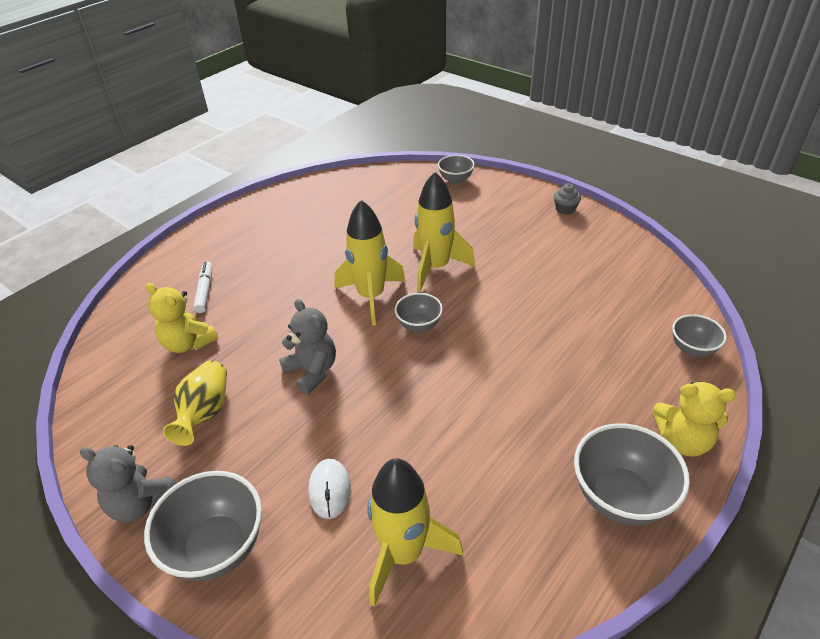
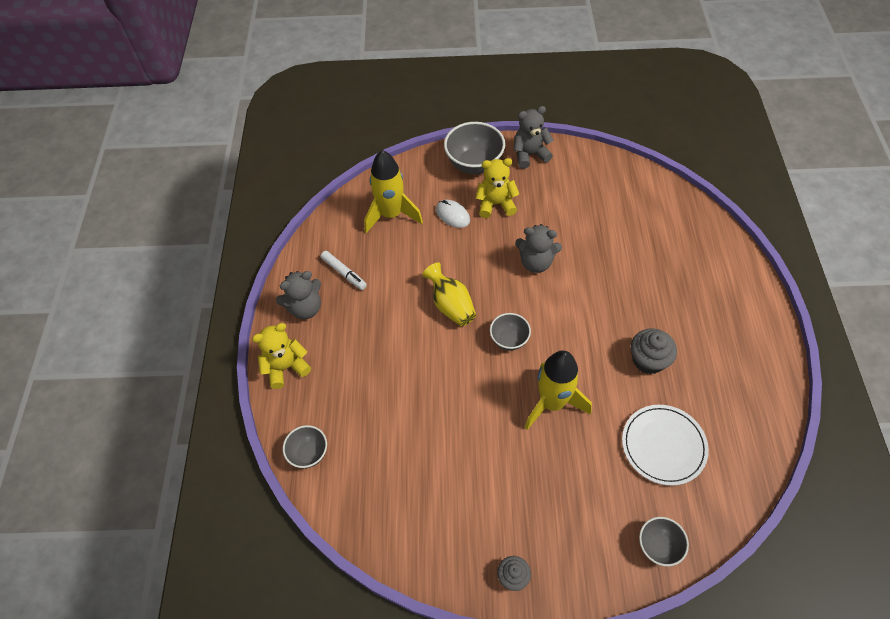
camera: 140 degrees right, 15 degrees up
yellow teddy bear [146,283,219,353] -> yellow teddy bear moved to [475,158,519,218]
yellow vase [163,361,227,446] -> yellow vase moved to [422,262,476,326]
white marker [193,261,212,313] -> white marker moved to [321,251,367,290]
yellow rocket [334,200,406,326] -> none
grey bowl [574,423,690,525] -> grey teddy bear [276,271,321,319]
none -> white plate [622,405,709,486]
none -> grey cupcake [631,328,677,374]

